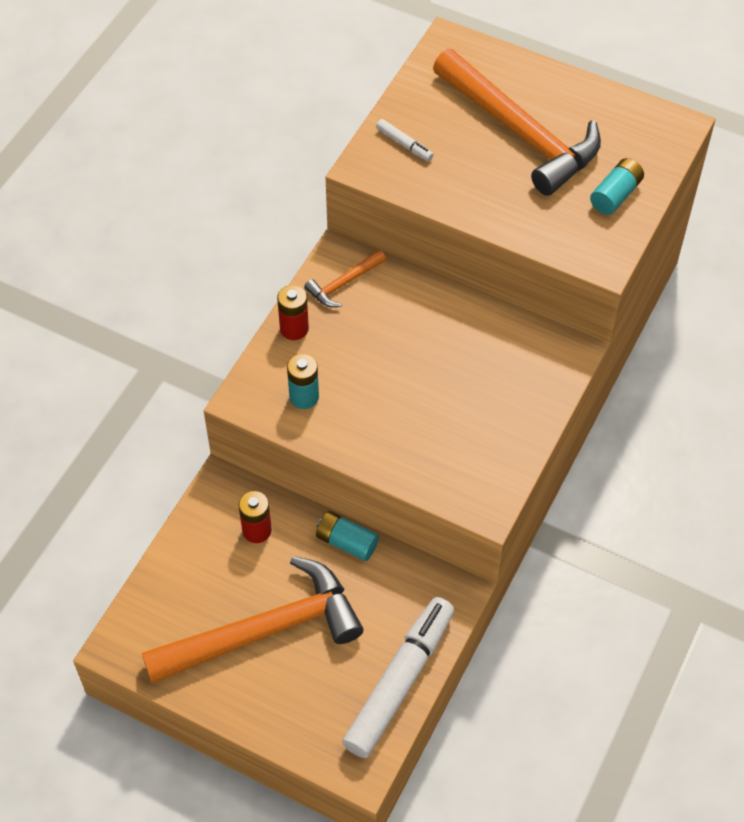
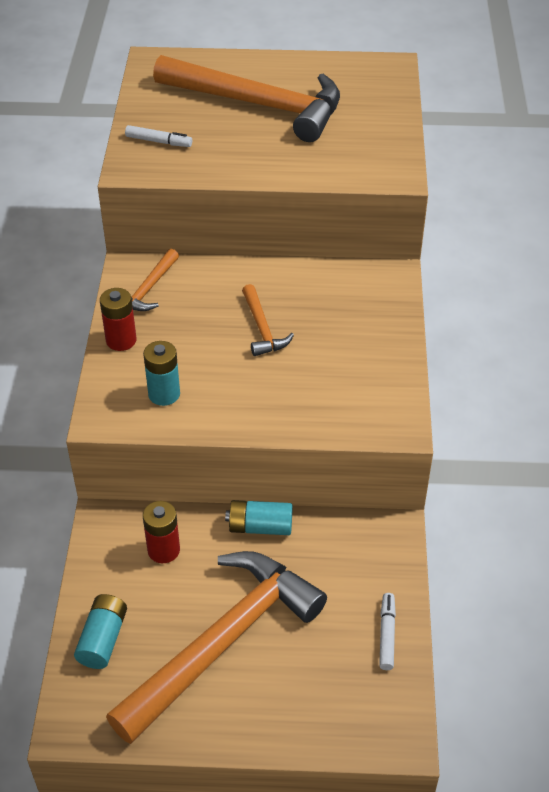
camera: 25 degrees left, 10 degrees down
white marker [342,597,454,758] -> white marker [379,593,396,670], size x0.41
turquoise battery [590,158,644,215] -> turquoise battery moved to [74,594,127,669]
none -> orange hammer [242,284,294,356]

